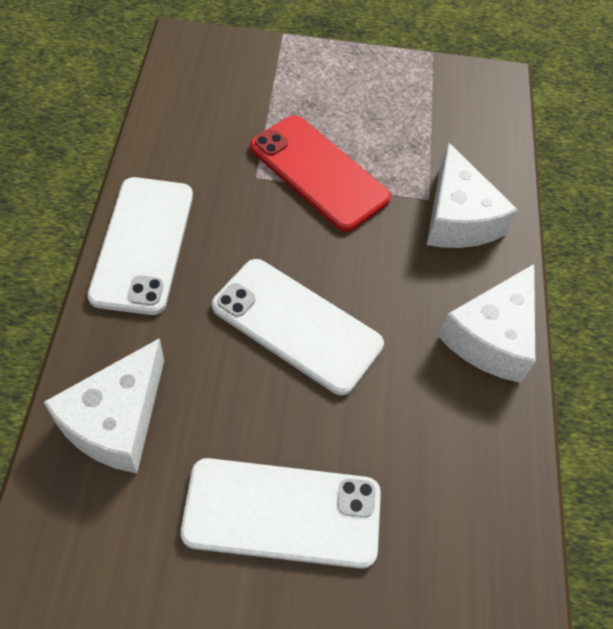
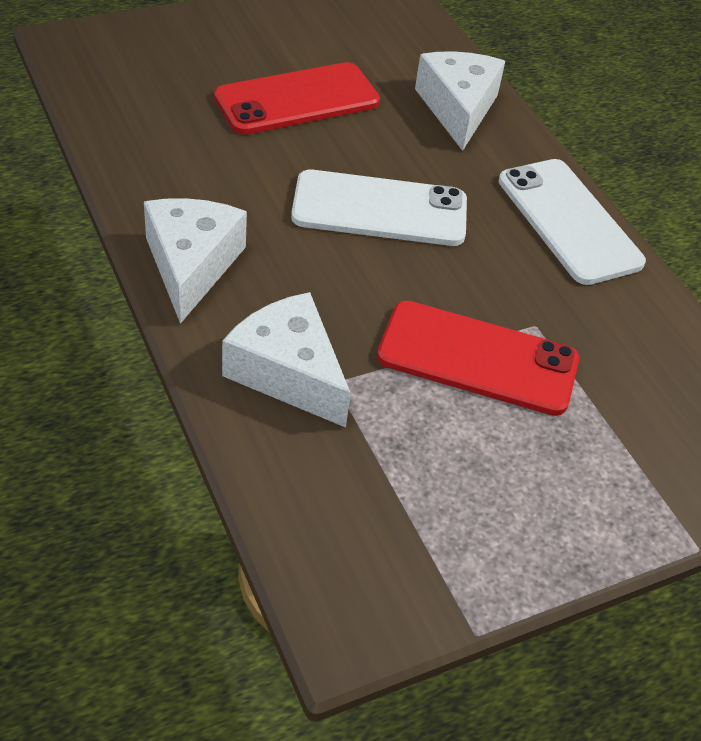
camera: 150 degrees right, 10 degrees down
white phone [181,458,381,569] -> red phone [214,62,380,135]

